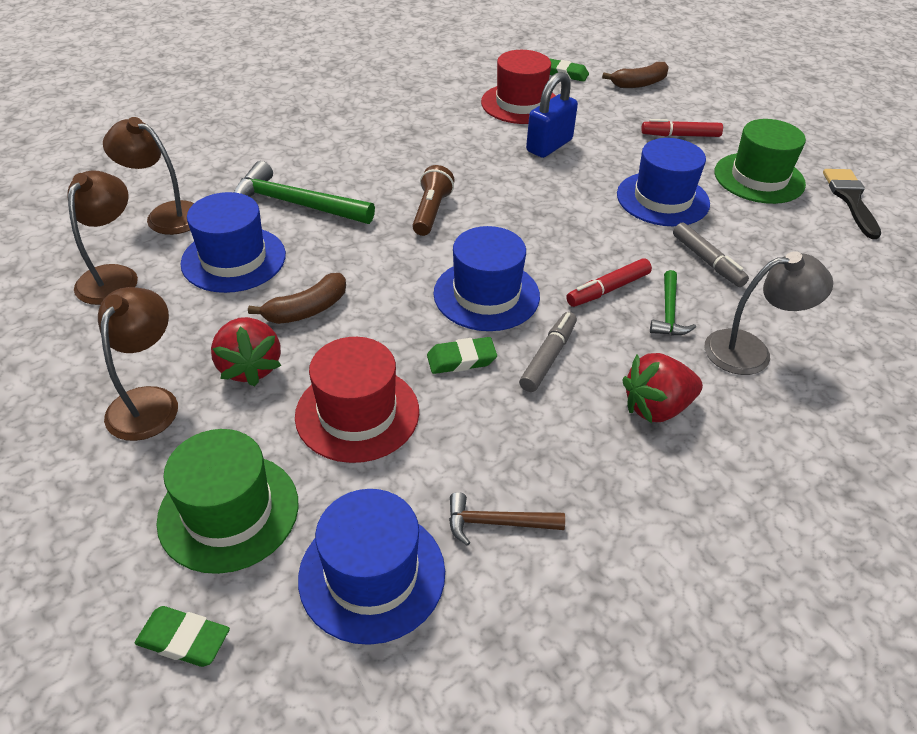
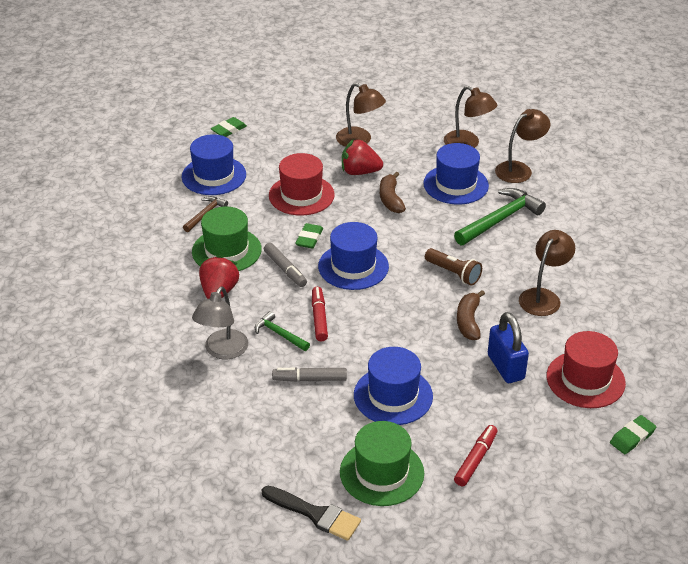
camera: 120 degrees right, 5 degrees down
green hat [156,429,298,574] -> green hat moved to [192,207,262,271]
brown banana [602,62,669,88] -> brown banana moved to [457,290,485,340]
none -> brown lamp [519,230,575,316]

